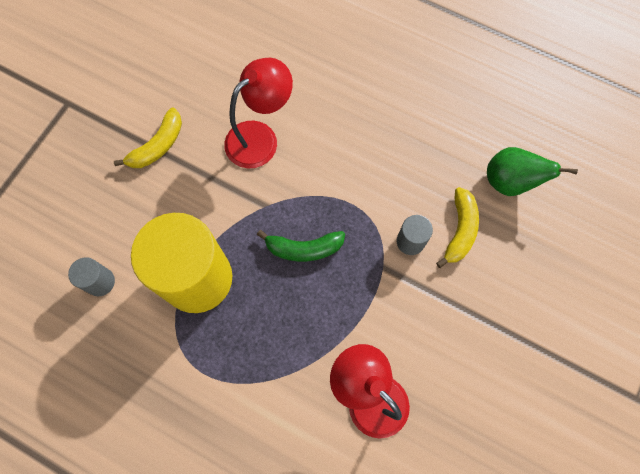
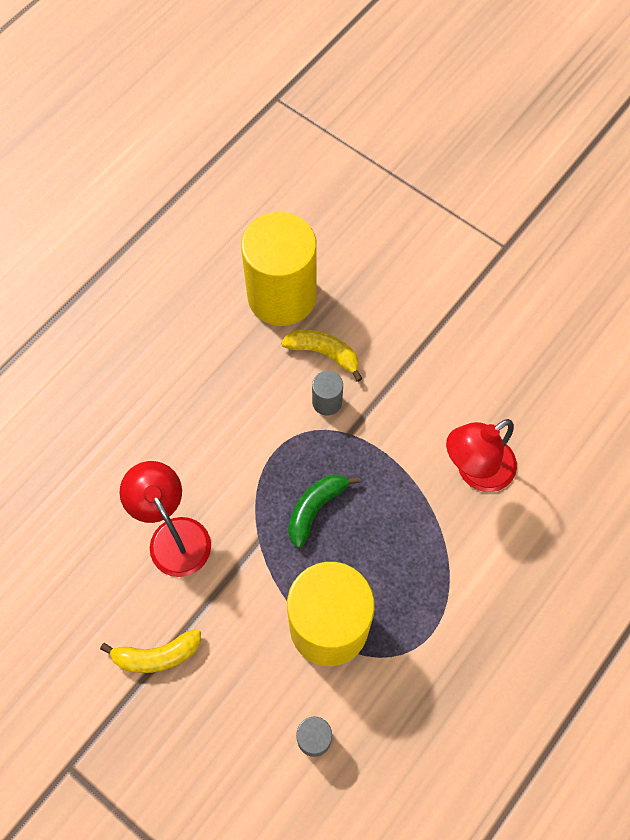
camera: 80 degrees left, 5 degrees down
yellow banana [114,108,182,168] -> yellow banana turned 120 degrees clockwise [100,629,201,673]
green banana [257,230,345,262] -> green banana turned 150 degrees counterclockwise [288,475,359,548]
green pear [487,147,578,196] -> yellow cylinder [241,212,317,326]

